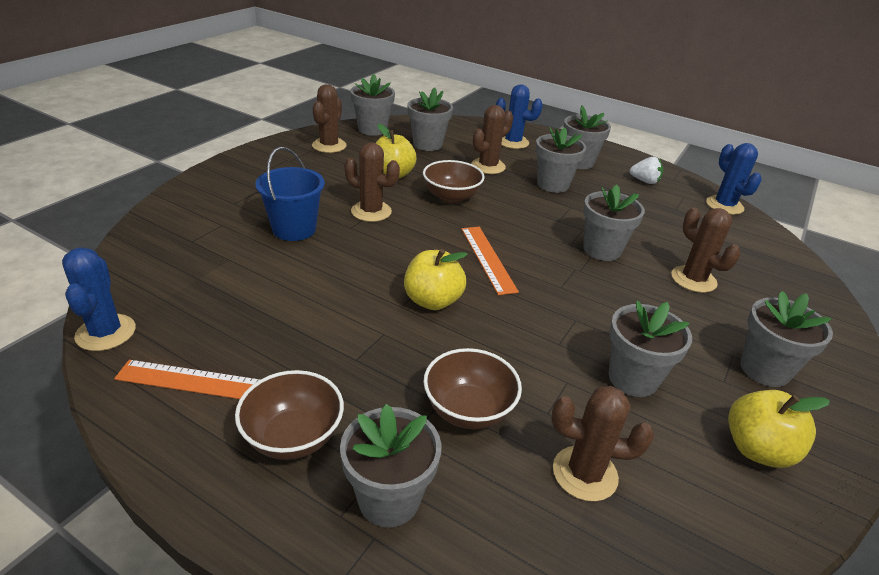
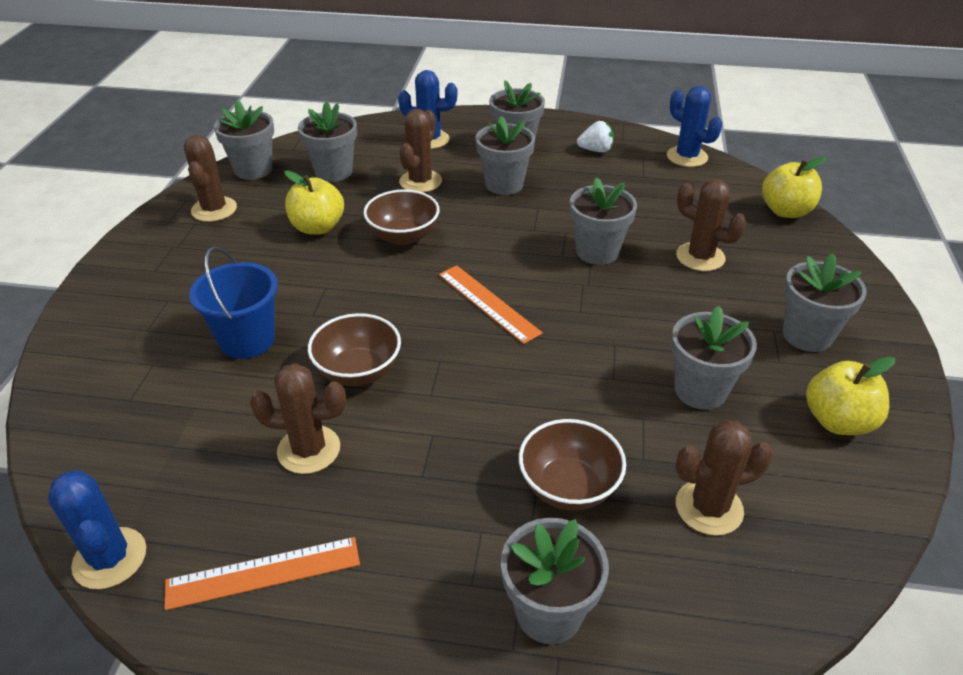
camera: 20 degrees left, 5 degrees up
brown bowl [235,370,344,460] -> brown bowl moved to [308,313,401,386]
brown cactus [344,142,400,222] -> brown cactus moved to [250,363,346,474]
yellow apple [404,249,468,310] -> yellow apple moved to [762,157,827,218]

